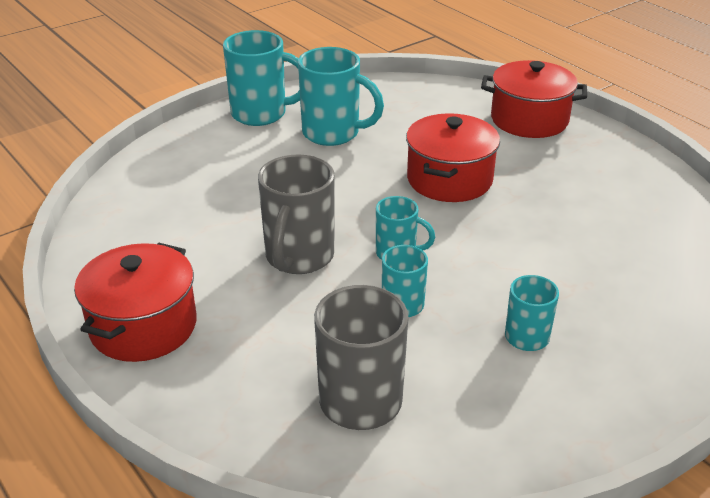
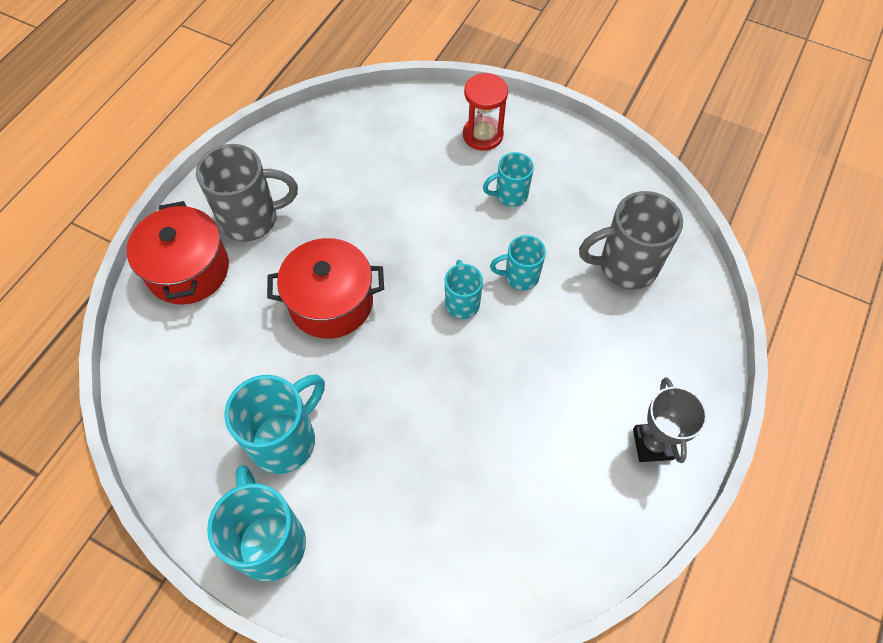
camera: 115 degrees left, 25 degrees up
red pot [74,243,197,362] -> grey trophy [633,377,707,463]
grey mug [258,154,335,274] -> grey mug moved to [196,144,298,242]
turquoise mug [298,47,384,146] -> turquoise mug turned 45 degrees clockwise [224,375,325,474]
none -> red hourglass [463,73,508,151]

